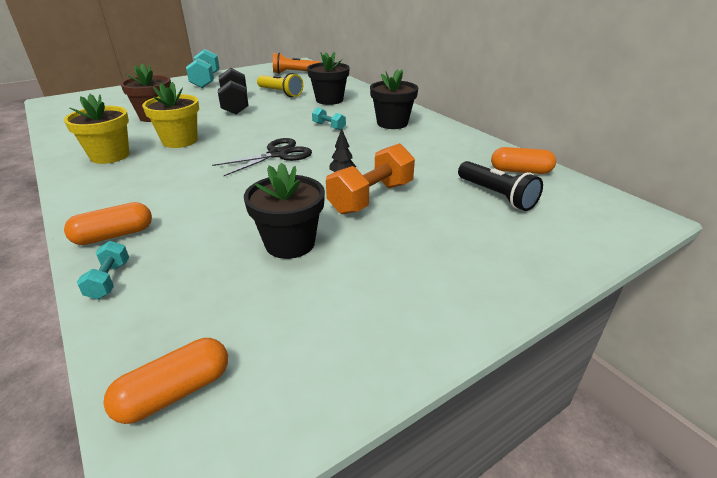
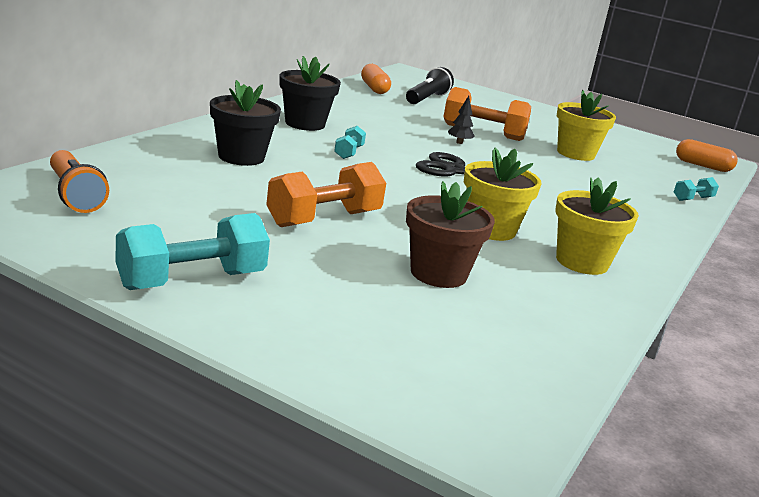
camera: 120 degrees left, 10 degrees down
orange capsule [64,202,152,245] -> none
black dumbbell [218,68,249,115] -> orange dumbbell [266,162,386,227]
black flower pot [244,163,325,259] -> yellow flower pot [557,90,616,161]
yellow flashlight [257,73,303,97] -> none

